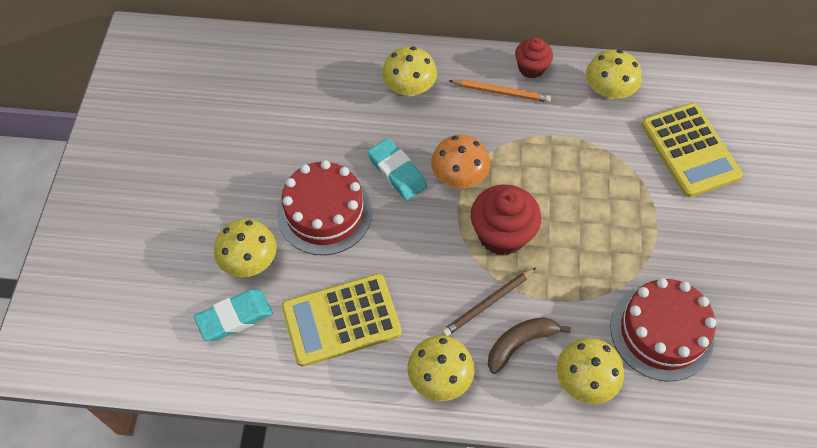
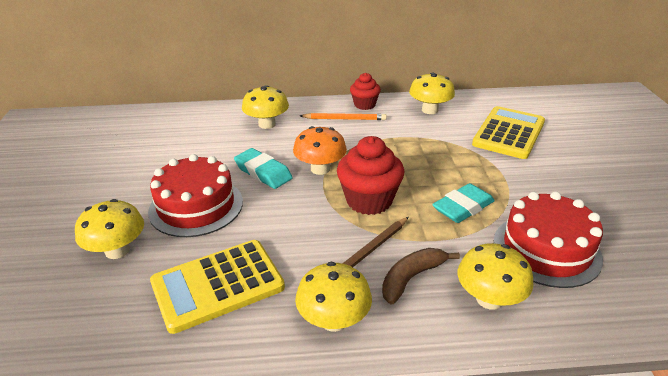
camera: 10 degrees left, 25 degrees down
turquoise eraser [194,289,273,341] -> turquoise eraser moved to [432,183,495,223]
yellow calculator [641,103,743,197] -> yellow calculator turned 120 degrees counterclockwise [472,106,545,159]

